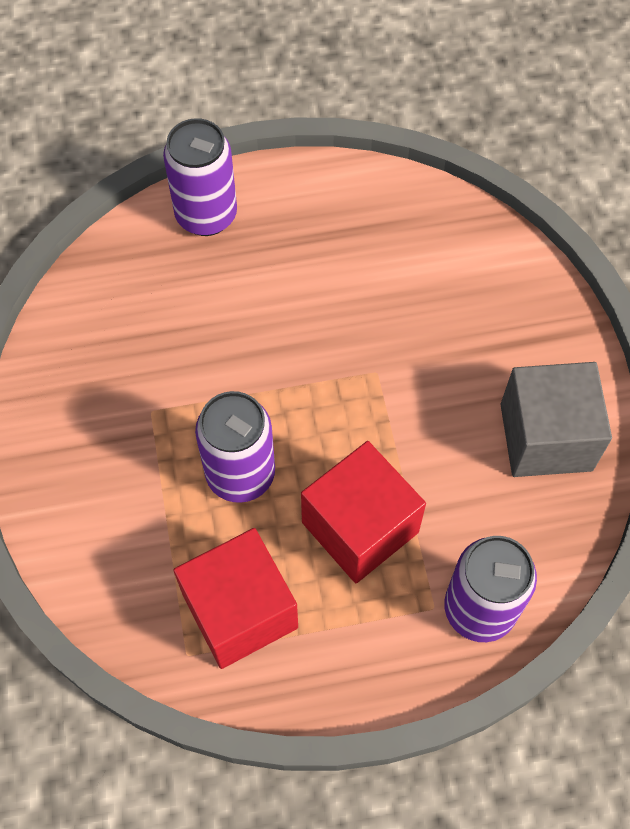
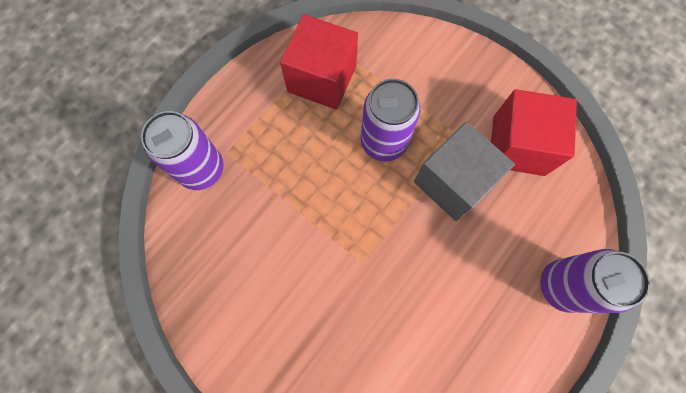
camera: 140 degrees right, 10 degrees up
red cube [301,441,426,583] -> red cube moved to [491,89,577,176]
grey cube [501,362,612,477] -> grey cube moved to [414,122,515,221]

